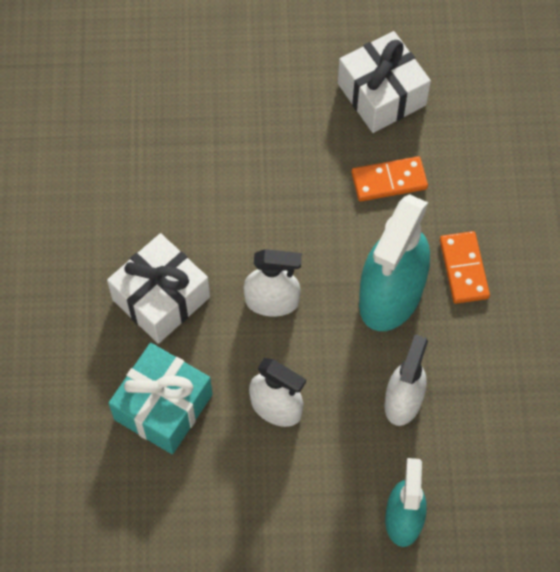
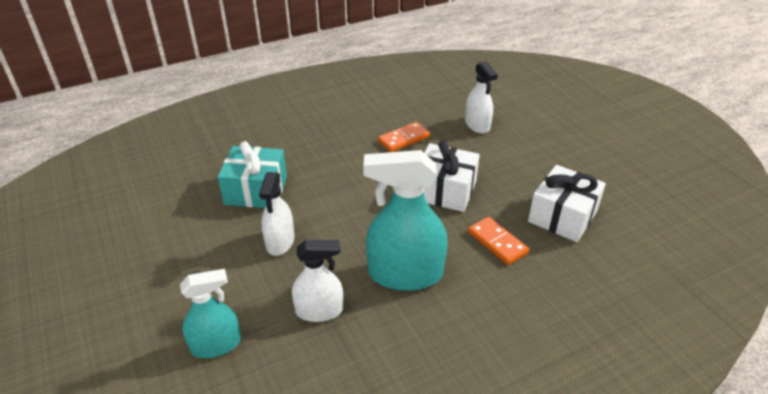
camera: 65 degrees right, 25 degrees down
white gift [107,233,210,344] -> white gift moved to [423,141,480,212]
white spray bottle [243,249,302,316] -> white spray bottle moved to [465,61,498,134]
orange domino [440,231,490,304] -> orange domino moved to [378,122,430,152]

